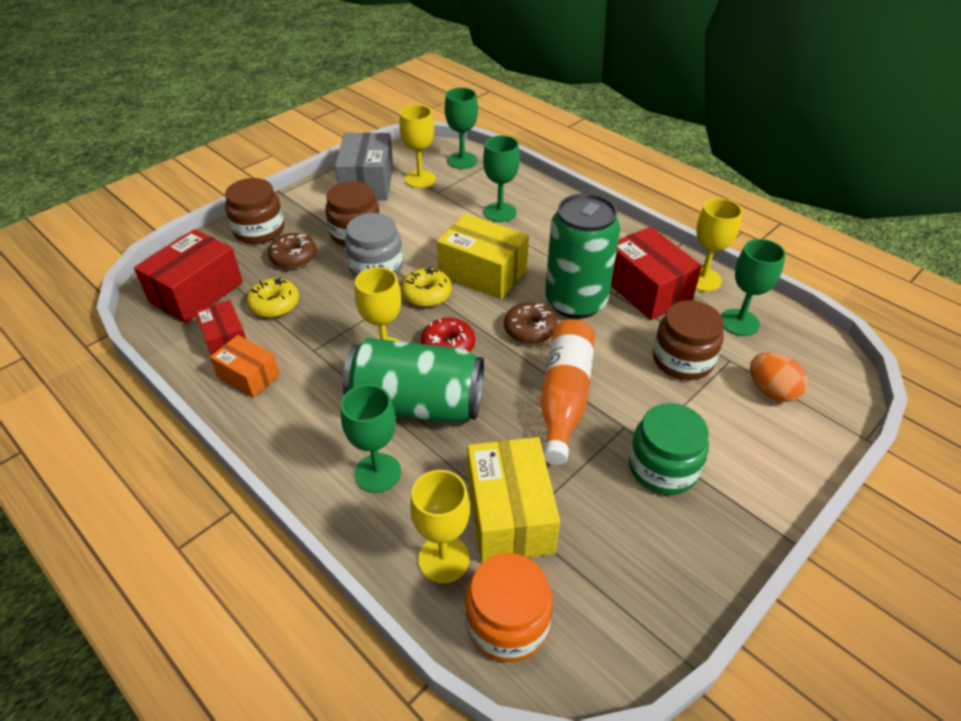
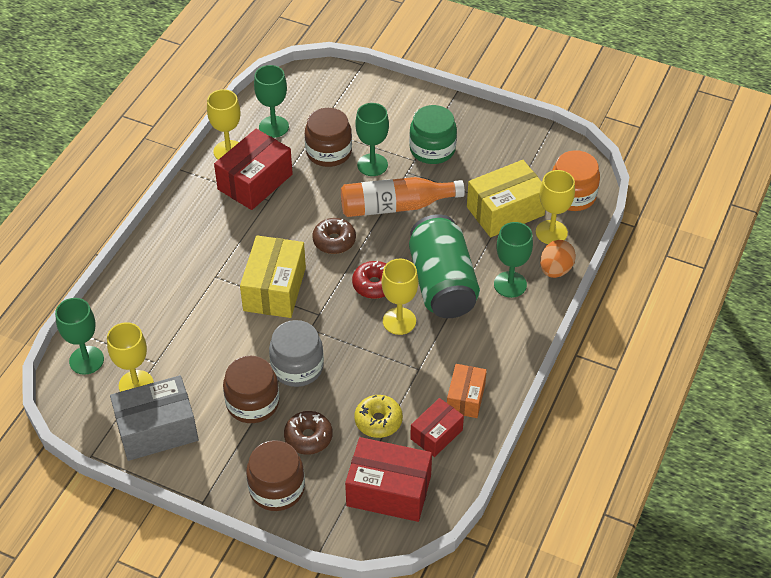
camera: 110 degrees left, 5 degrees up
yellow donut [401,267,452,307] -> none
green goblet [483,135,520,222] -> green goblet moved to [355,103,389,176]
green can [545,193,621,319] -> none
orange egg [750,352,808,402] -> orange egg moved to [540,240,576,278]

